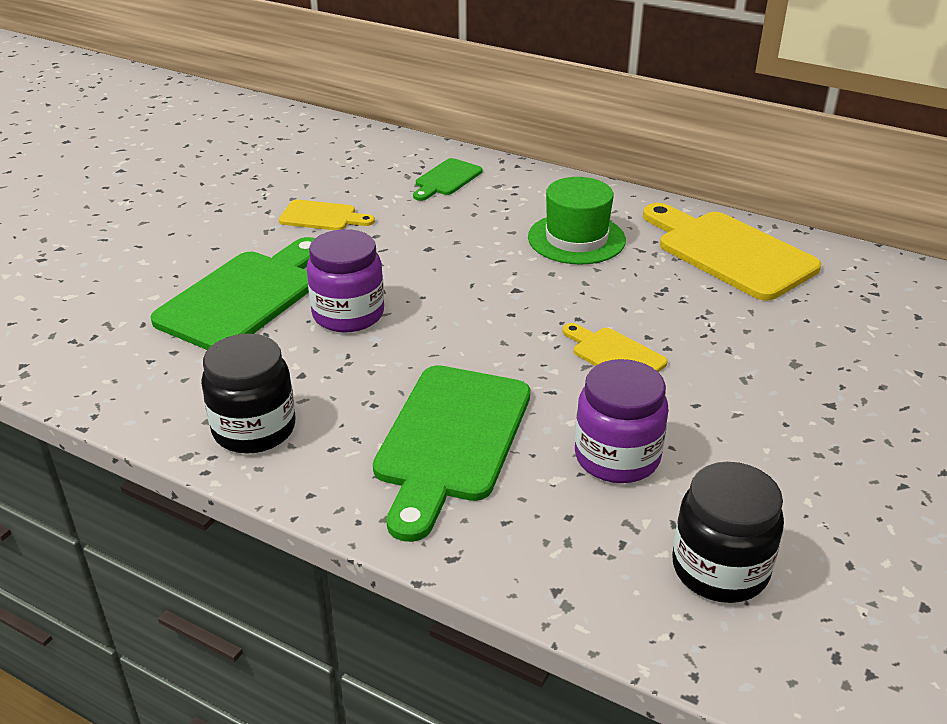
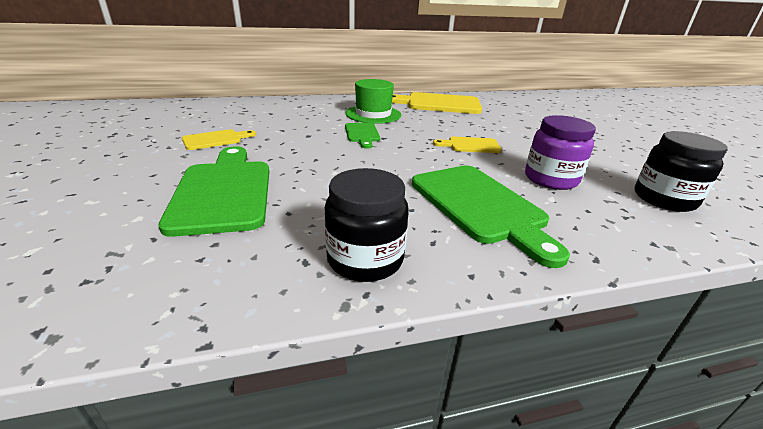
camera: 45 degrees left, 5 degrees down
purple jar [307,229,384,332] -> none
green cutting board [413,158,482,201] -> green cutting board moved to [345,123,380,149]

